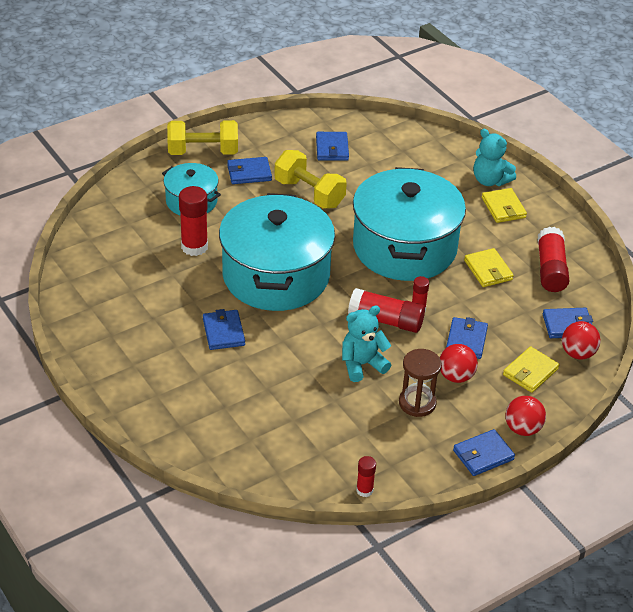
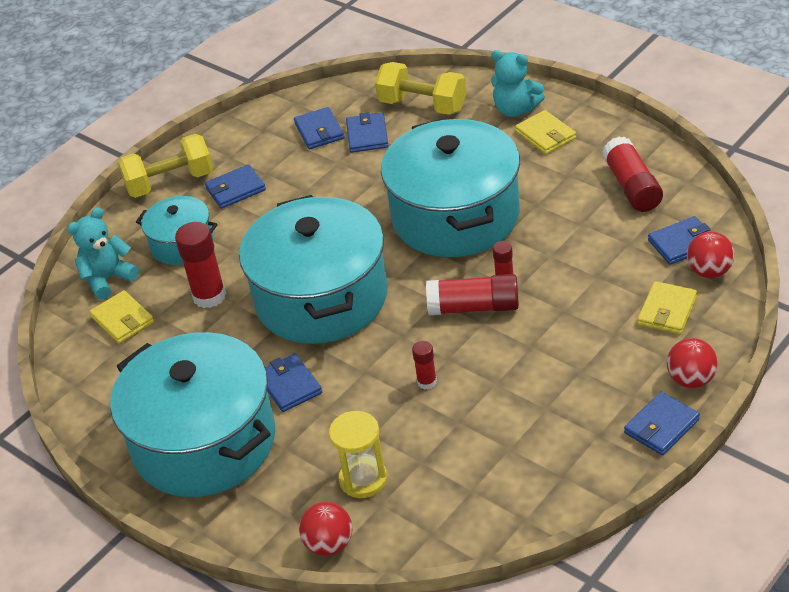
camera: 10 degrees left, 0 degrees up
yellow dumbbell [274,150,347,209] -> yellow dumbbell moved to [375,62,466,115]
turquoise teddy bear [342,306,391,382] -> turquoise teddy bear moved to [67,207,139,300]
red glue stick [356,456,376,497] -> red glue stick moved to [412,341,437,389]
brown hourglass [399,349,442,417] -> none
red ball [440,344,478,383] -> red ball moved to [299,502,353,556]
blue wallet [446,317,488,359] -> blue wallet moved to [346,112,388,153]
yellow wallet [464,248,514,287] -> yellow wallet moved to [89,290,154,343]
none -> turquoise pot [110,332,275,497]
none -> yellow hourglass [329,411,387,498]

